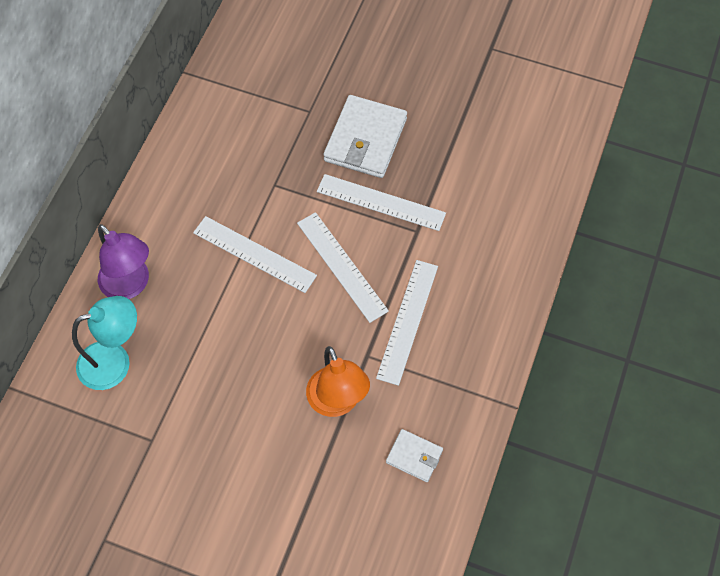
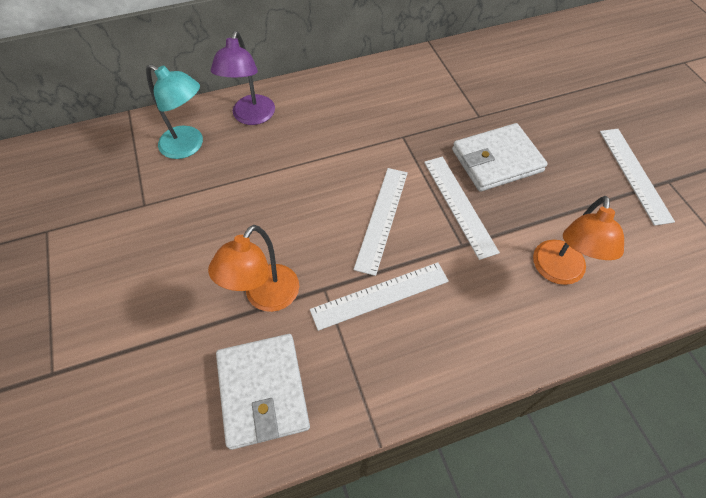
camera: 50 degrees right, 5 degrees down
white ruler [193,216,317,293] -> white ruler moved to [600,129,675,226]
white wallet [386,429,443,482] -> white wallet [216,334,310,450], size x1.92
none -> orange lamp [533,196,624,285]

